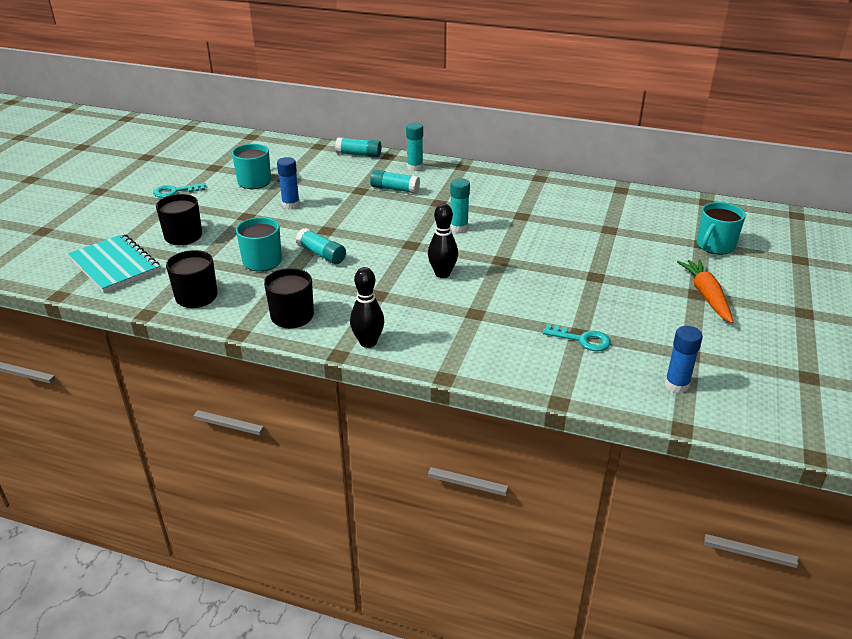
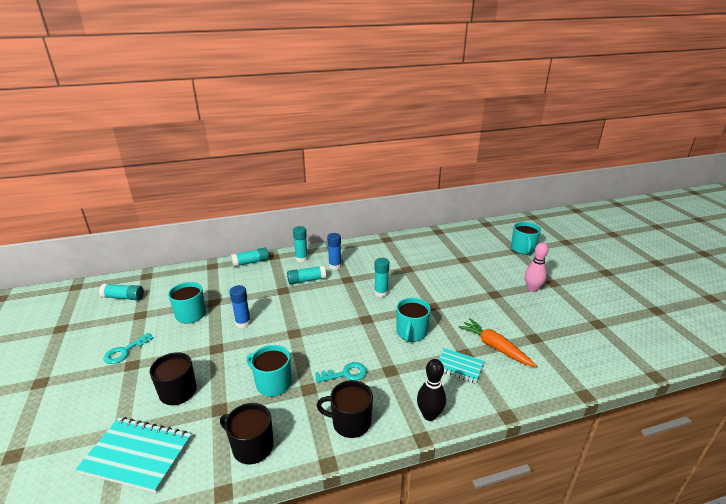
camera: 35 degrees left, 5 degrees down
turquoise glue stick [296,228,346,264] -> turquoise glue stick moved to [99,284,144,300]
black bowling pin [428,204,458,278] -> turquoise mug [397,298,431,343]
turquoise key [543,324,611,351] -> turquoise key moved to [315,362,367,383]
blue glue stick [665,326,703,393] -> blue glue stick moved to [327,233,341,270]
orange carrot [677,259,734,324] -> orange carrot moved to [458,318,537,367]
none -> turquoise notebook [438,348,484,383]
none -> pink bowling pin [525,242,549,292]

